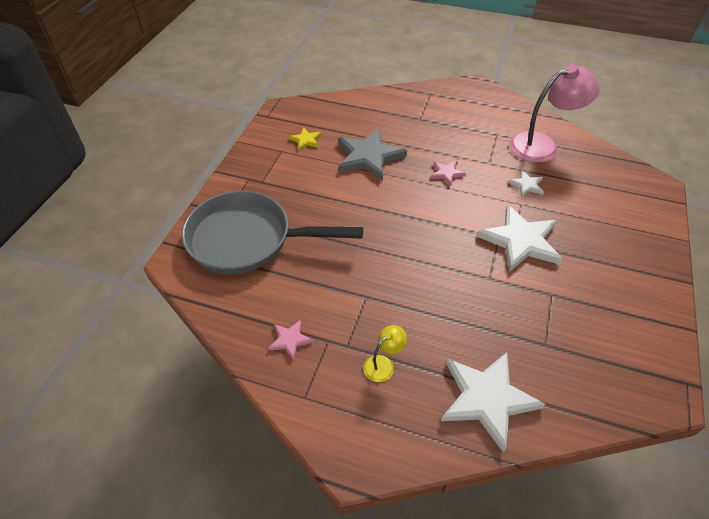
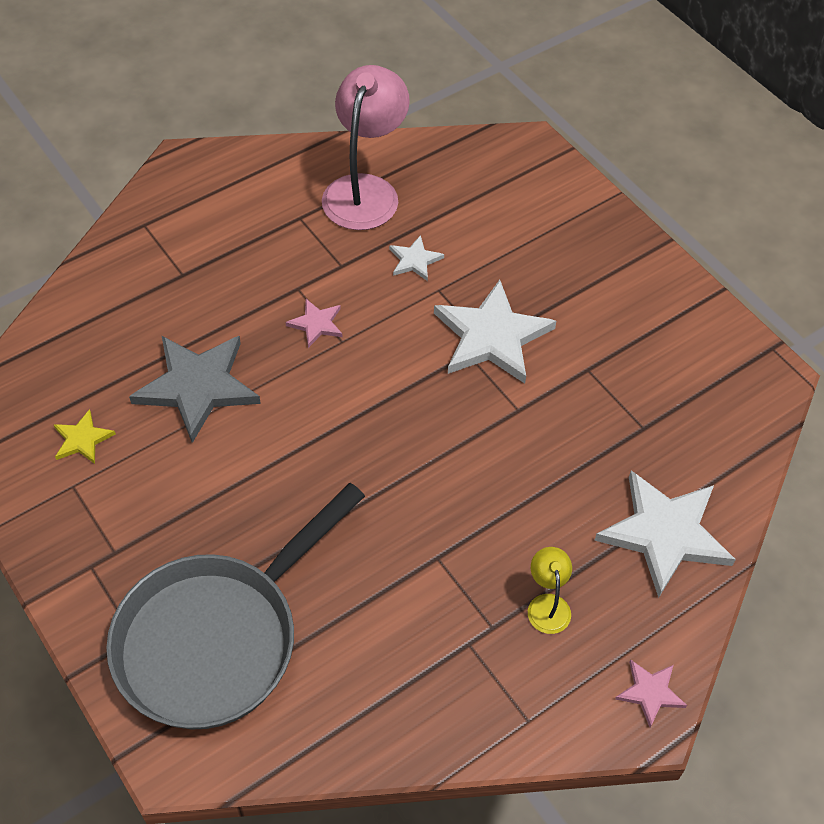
camera: 55 degrees left, 5 degrees up
pink star [268,320,314,361] -> pink star moved to [615,659,687,727]

